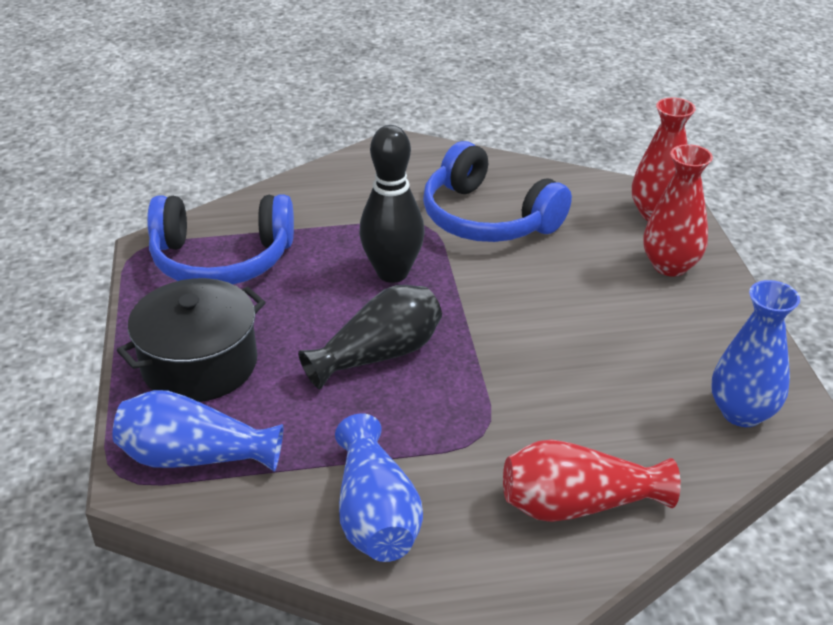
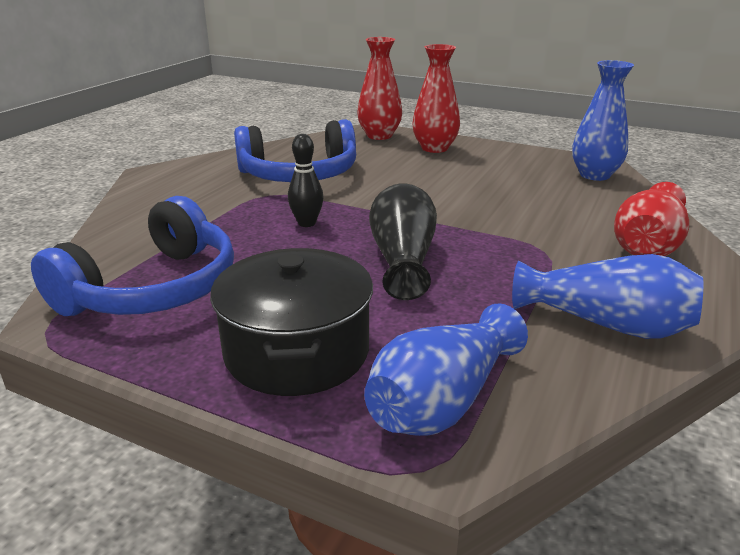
camera: 55 degrees left, 10 degrees down
black bowling pin [359,125,425,283] -> black bowling pin [288,134,324,227], size x0.56

